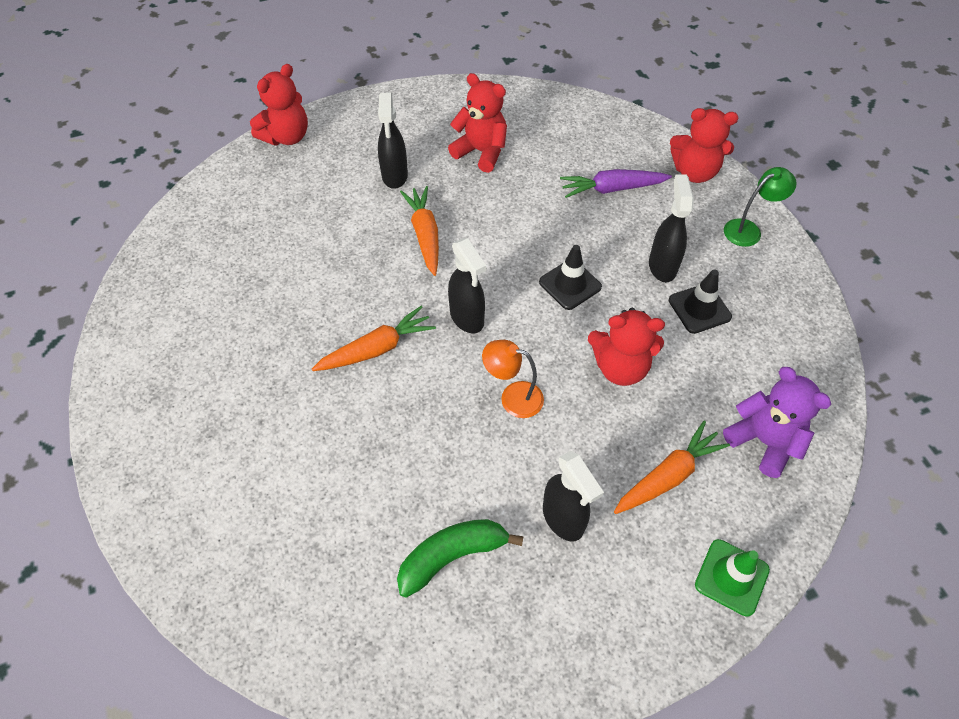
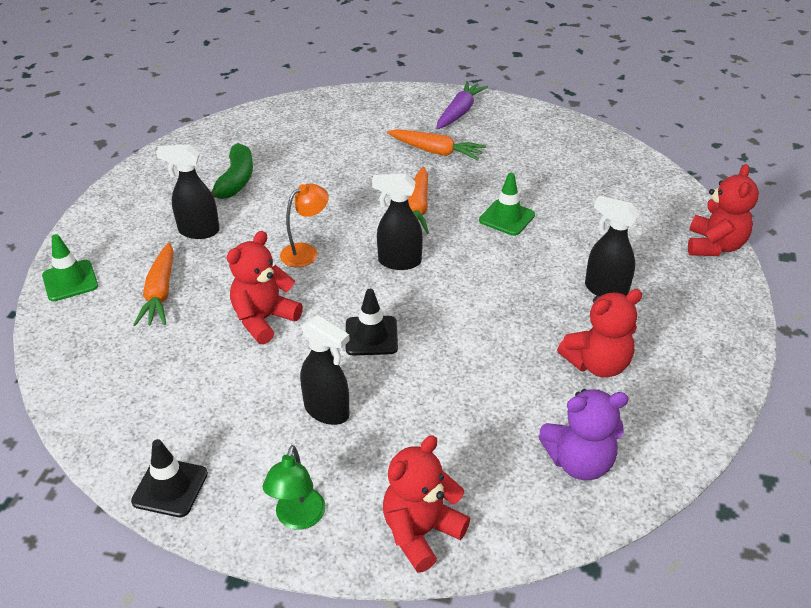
camera: 125 degrees right, 15 degrees down
red teddy bear [250,64,308,146] -> red teddy bear turned 150 degrees counterclockwise [688,164,759,256]
orange carrot [400,186,439,276] -> orange carrot moved to [387,129,486,160]
purple carrot [560,169,672,198] -> purple carrot moved to [436,81,488,129]
black traffic cone [669,270,732,334] -> black traffic cone moved to [131,439,208,517]
purple teddy bear [723,367,831,478] -> purple teddy bear moved to [538,389,629,480]
none -> green traffic cone [479,173,535,236]

